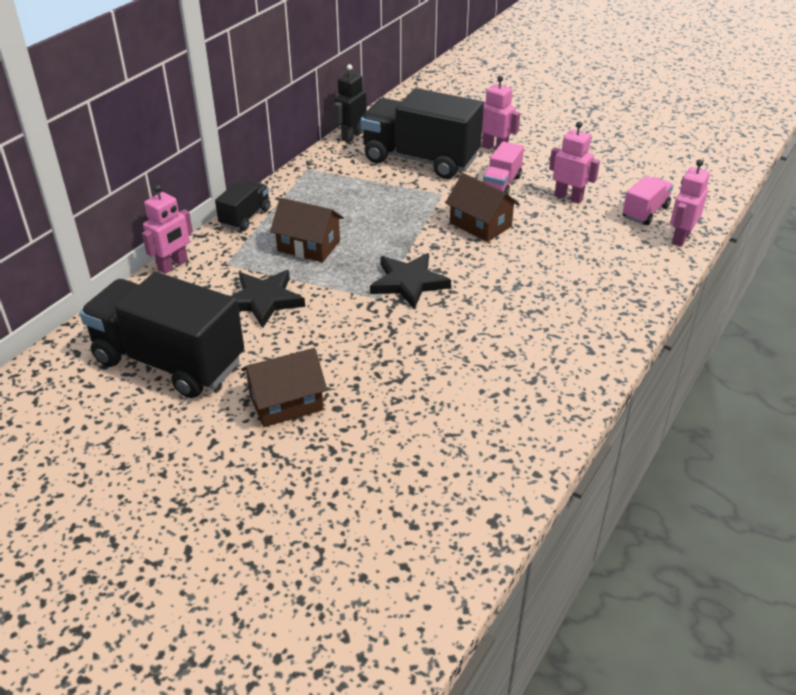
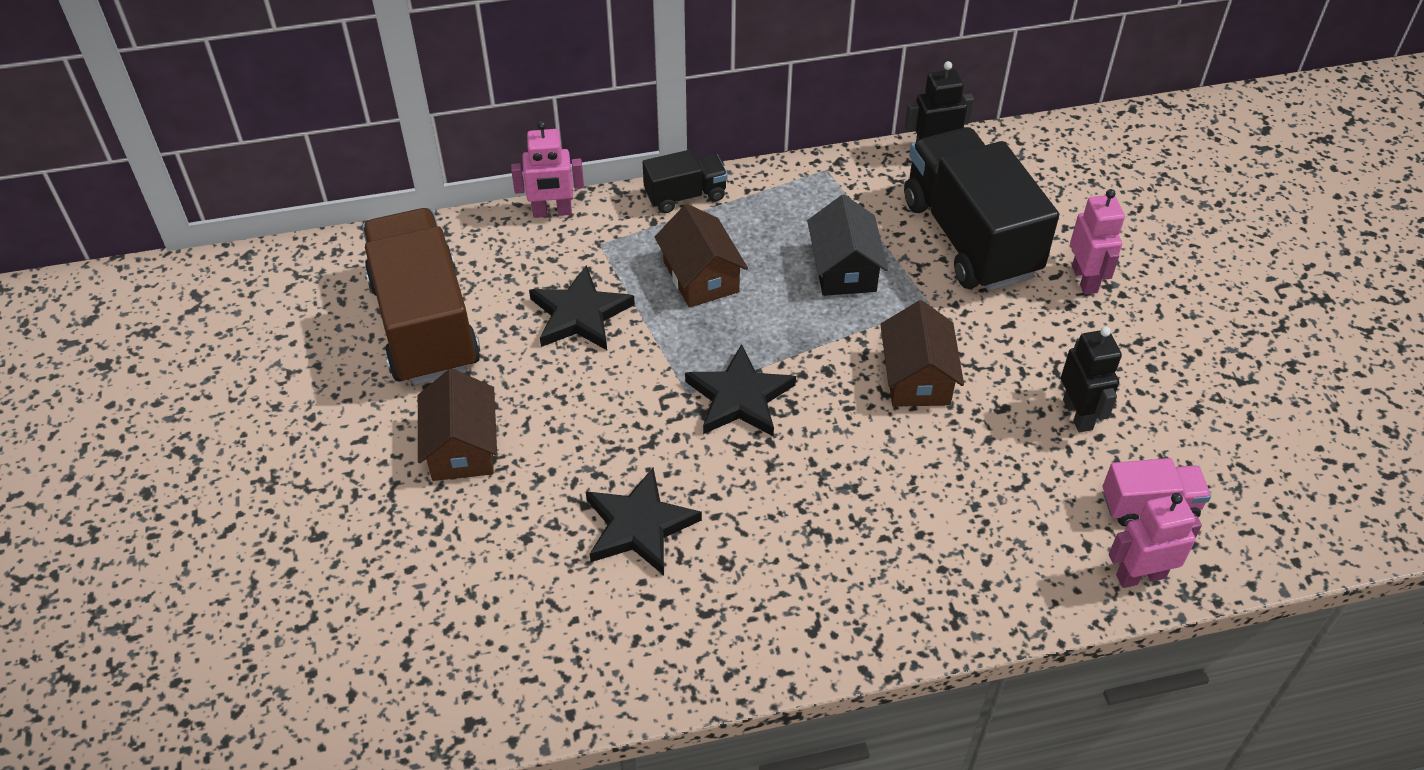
camera: 45 degrees right, 10 degrees up
black truck [80,272,244,398] -> brown truck [362,208,480,385]
brown house [241,348,327,427] -> brown house turned 60 degrees clockwise [418,368,497,481]
pink truck [483,141,524,194] -> none
pink robot [549,121,600,204] -> black robot [1061,327,1122,433]
none -> black star [586,468,702,575]
none -> black house [807,195,888,296]

